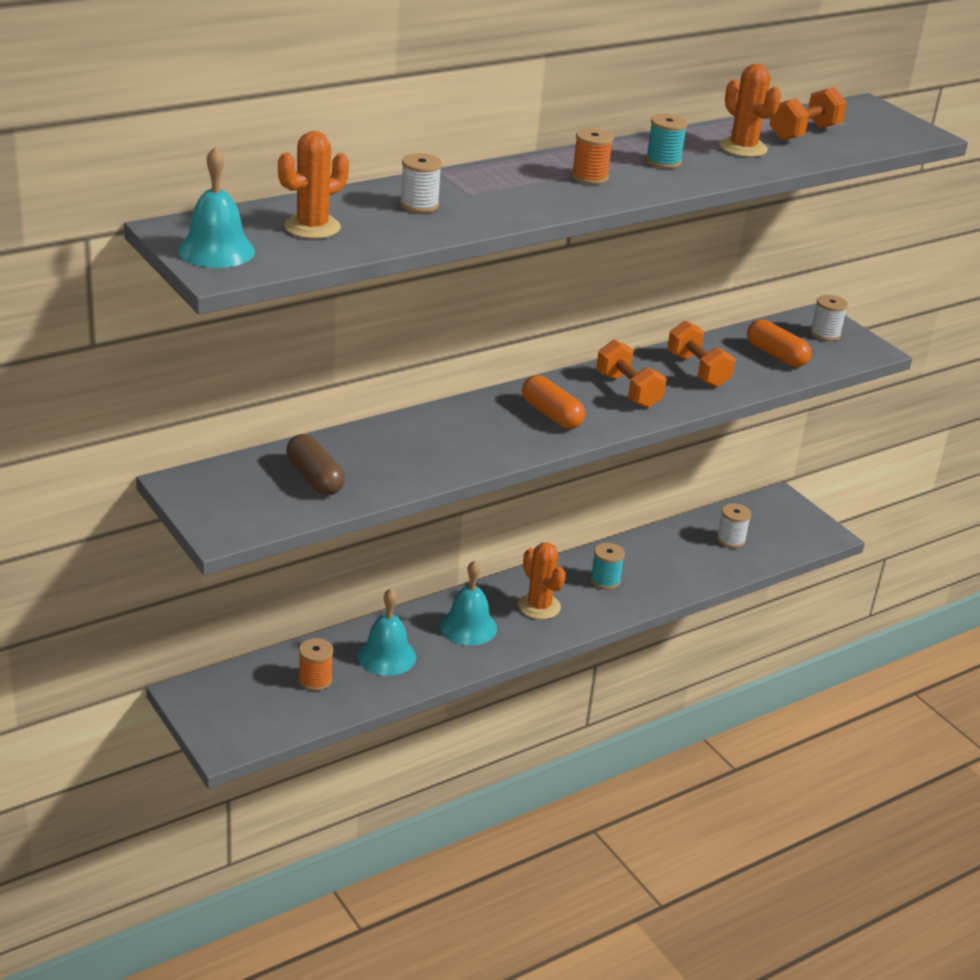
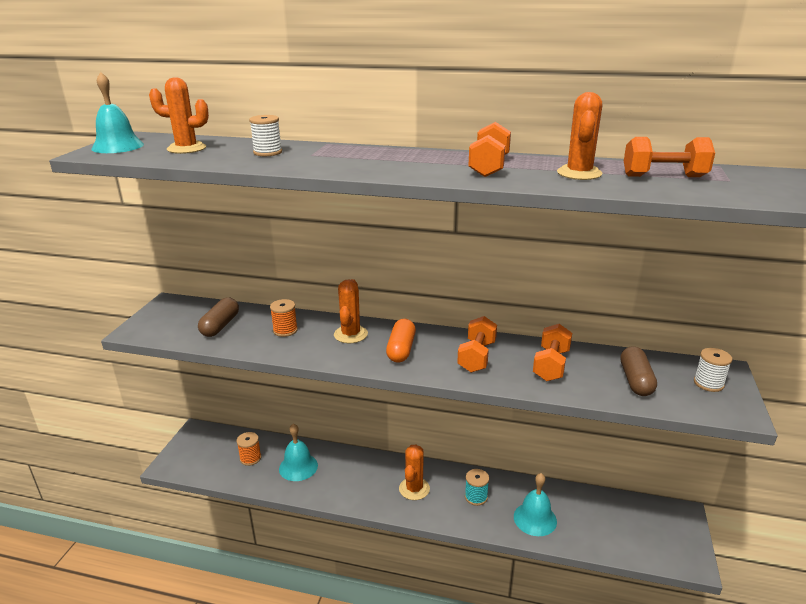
camera: 50 degrees right, 5 degrees down
turquoise bell [440,560,497,645] -> turquoise bell moved to [514,473,557,536]
orange spool [571,128,614,184] -> orange spool moved to [270,299,298,337]
turquoise spool [646,114,688,168] -> orange dumbbell [468,122,511,177]
white spool [717,503,751,548] -> none
orange capsule [747,319,812,367] -> brown capsule [620,346,657,396]
none -> orange cactus [334,279,368,343]

